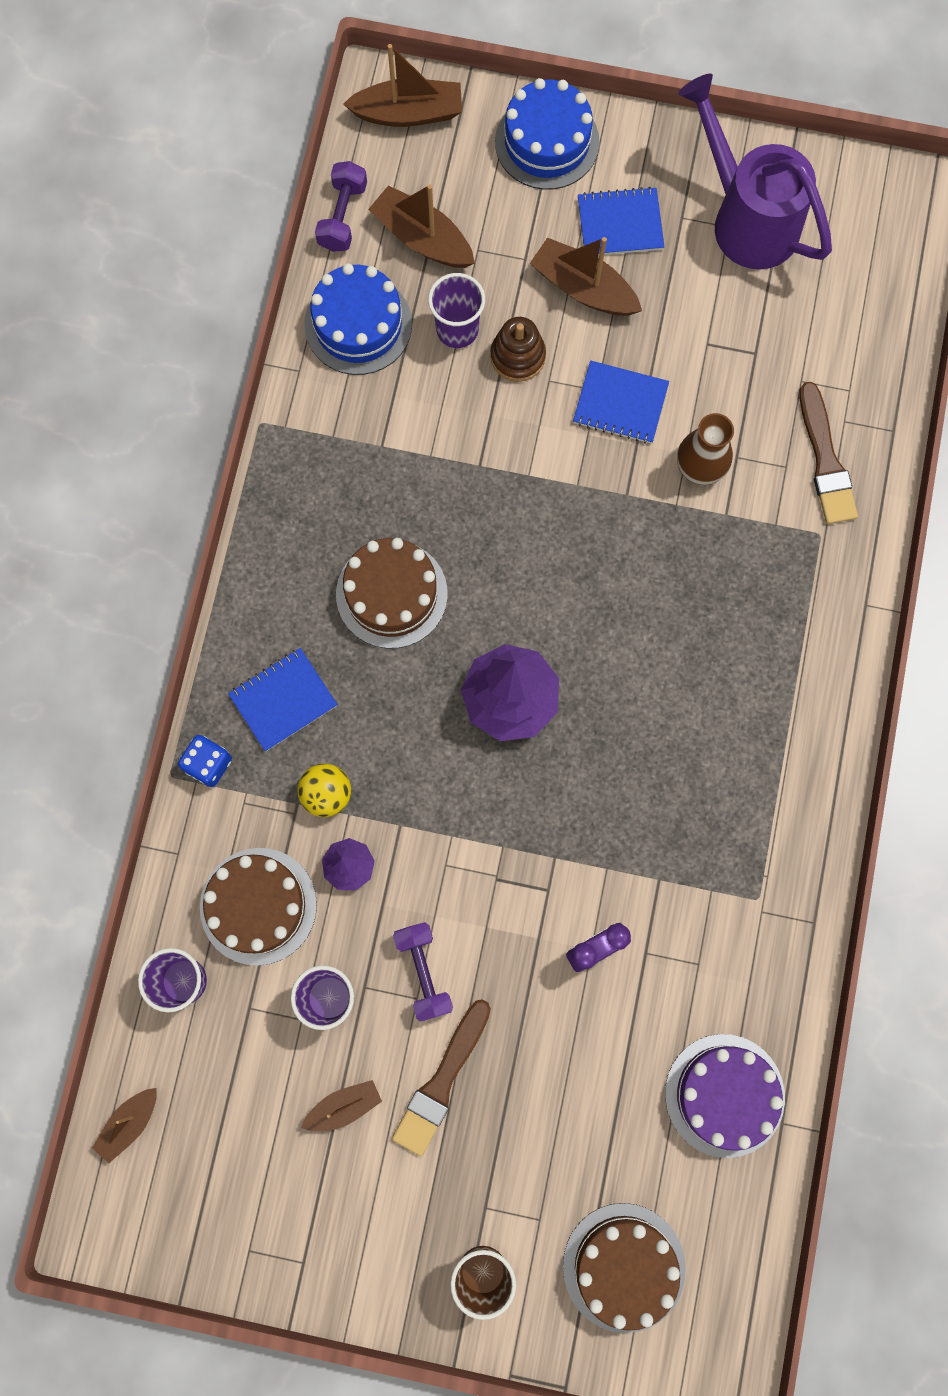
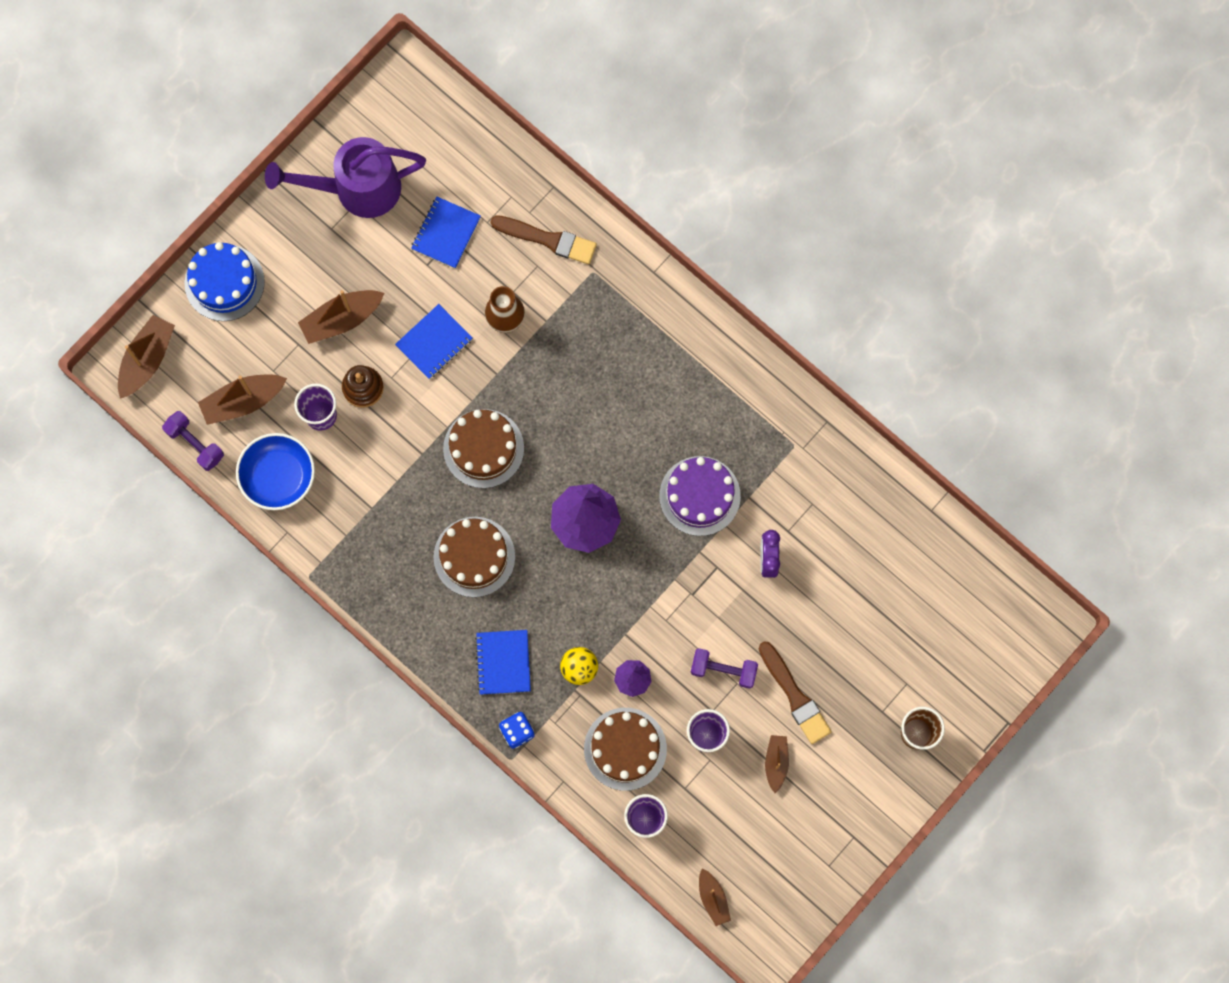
camera: 60 degrees left, 0 degrees up
blue cake [305,264,412,375] -> blue bowl [236,433,315,510]
brown cake [563,1203,686,1333] -> brown cake moved to [443,409,524,488]
blue notebook [578,187,665,255] -> blue notebook moved to [411,196,481,269]
purple cake [665,1034,785,1158] -> purple cake moved to [659,456,741,536]

